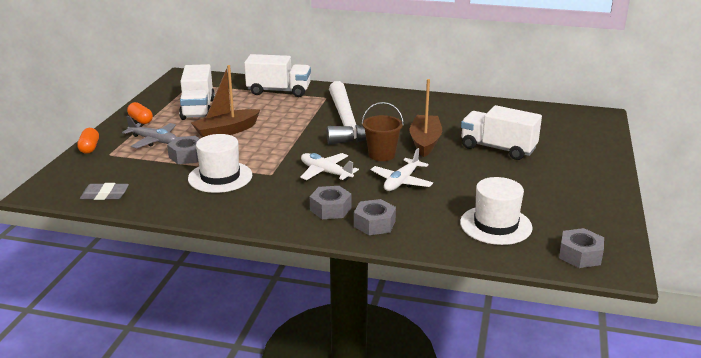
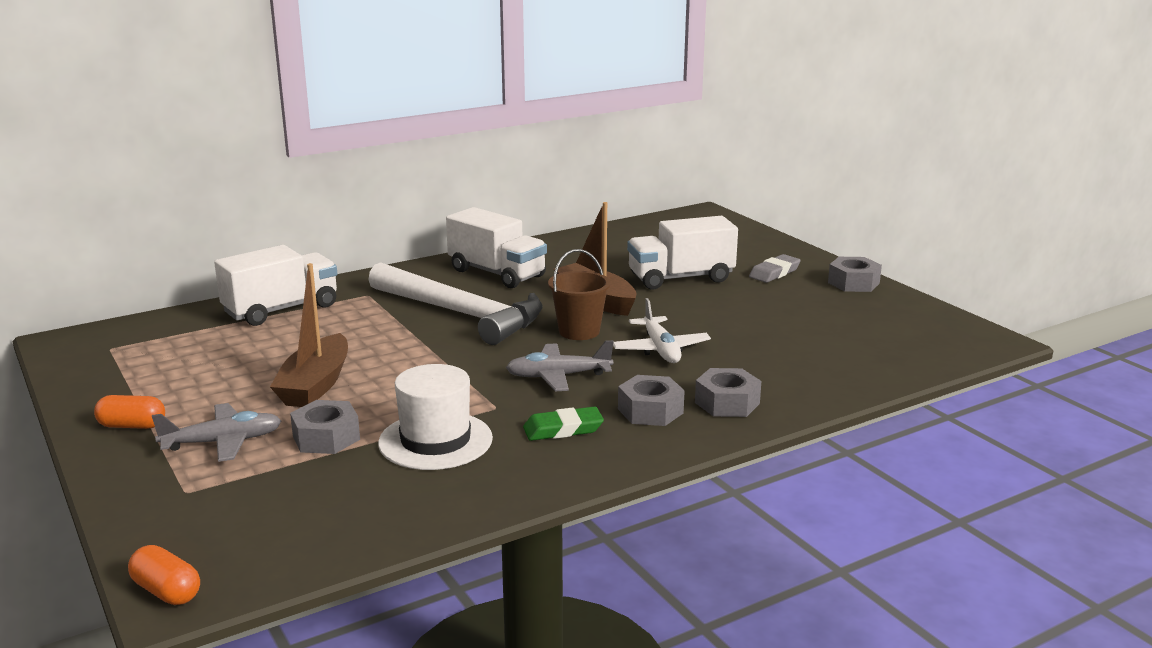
camera: 45 degrees left, 5 degrees down
orange capsule [77,128,99,154] -> orange capsule moved to [128,545,200,605]
grey eraser [80,183,129,200] -> grey eraser moved to [749,254,801,283]
white truck [179,64,215,120] -> white truck moved to [446,207,547,288]
white plane [300,153,359,181] -> grey plane [506,340,614,391]
white hat [460,177,532,245] -> none
grey nut [559,228,604,268] -> grey nut moved to [828,257,882,292]
none -> green eraser [523,407,604,441]

